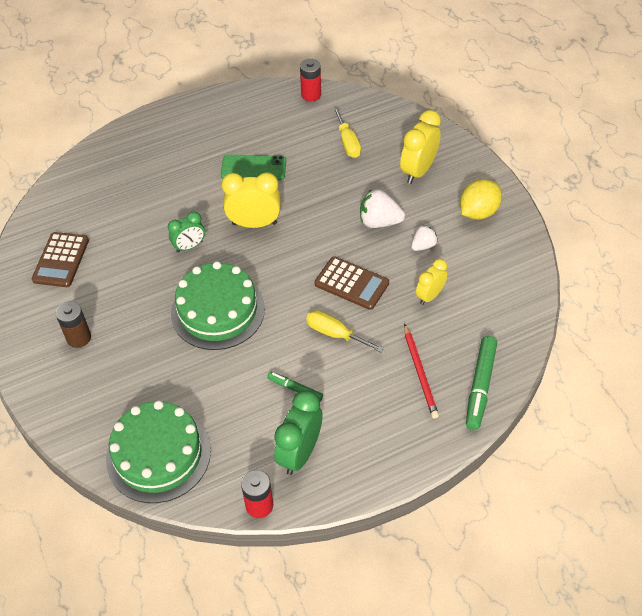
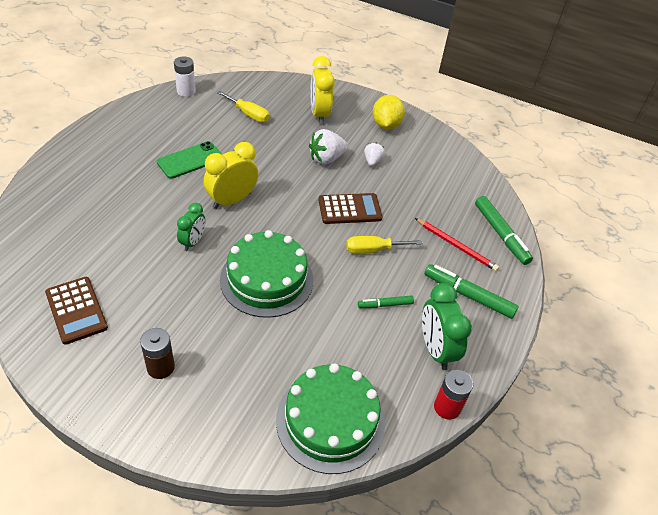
camera: 45 degrees left, 5 degrees down
red battery [300,59,321,101] -> white battery [174,56,196,97]
yellow clock [416,259,448,305] -> none
none -> green marker [424,264,518,319]

